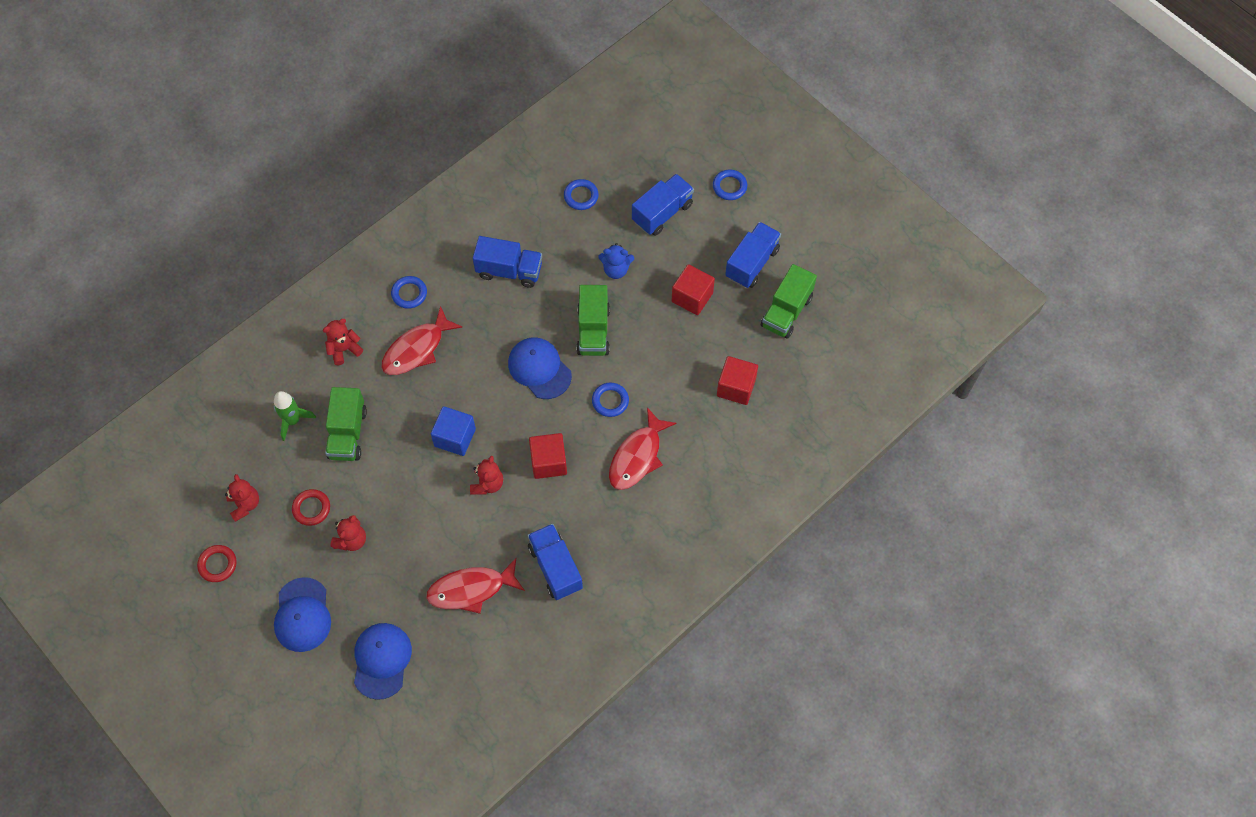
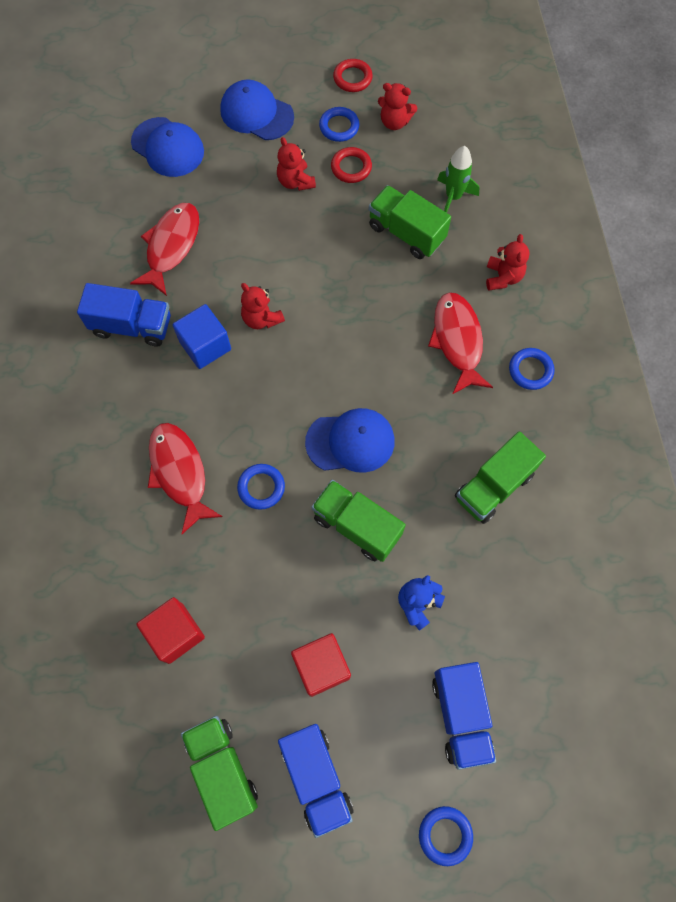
camera: 125 degrees right, 5 degrees up
blue cube [431,406,476,456] -> blue cube moved to [173,304,231,369]
blue truck [473,236,542,288] -> green truck [455,431,546,524]
red cube [529,433,567,479] -> none
blue ring [564,179,599,210] -> blue ring moved to [319,107,360,142]

